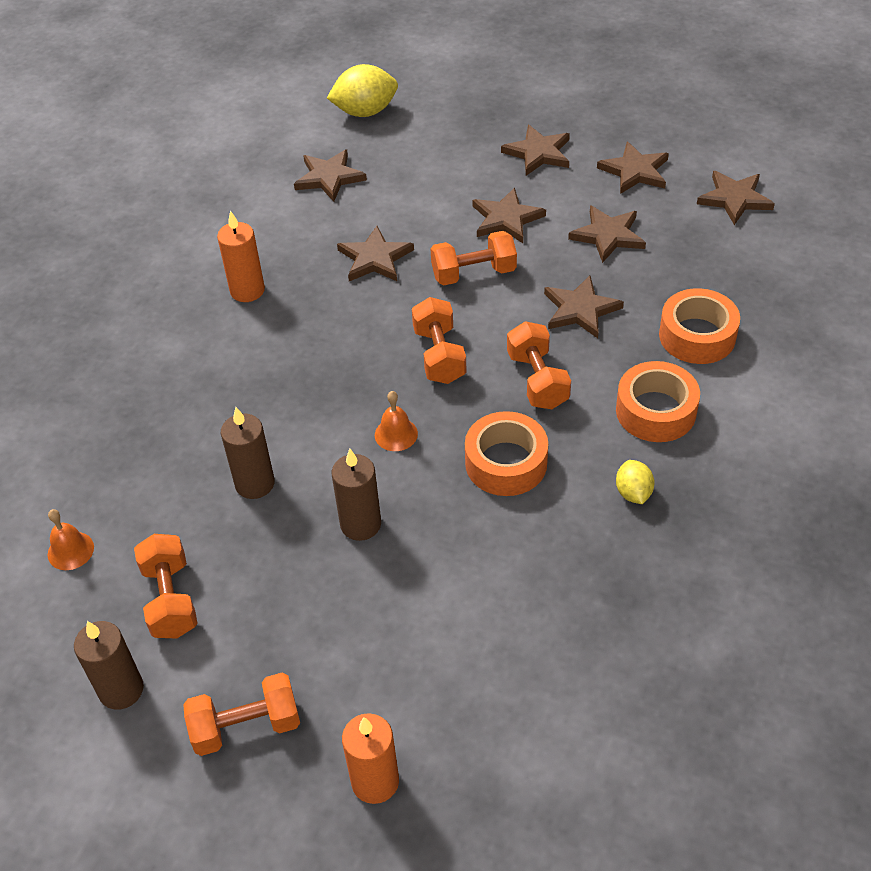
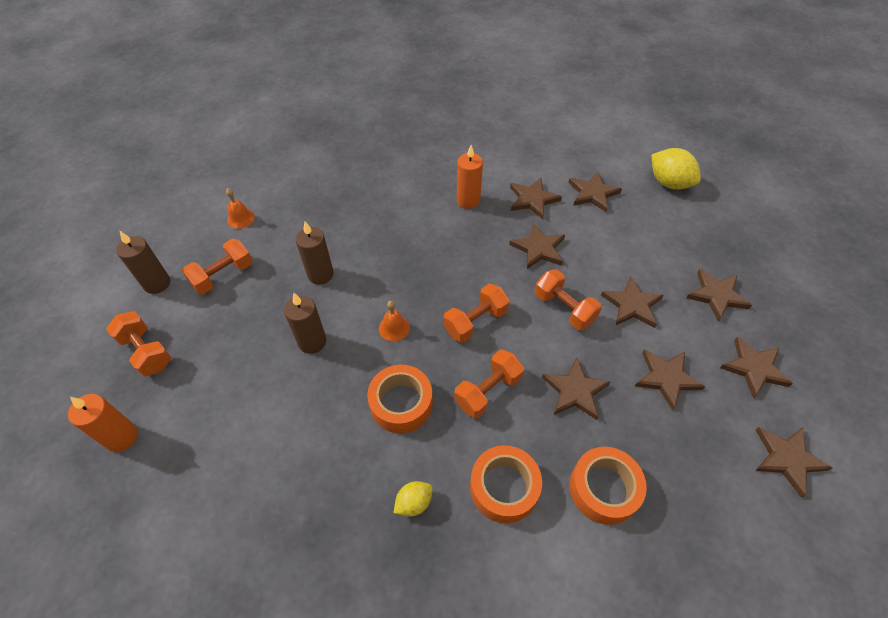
camera: 60 degrees right, 5 degrees up
none -> brown star [510,178,562,219]

